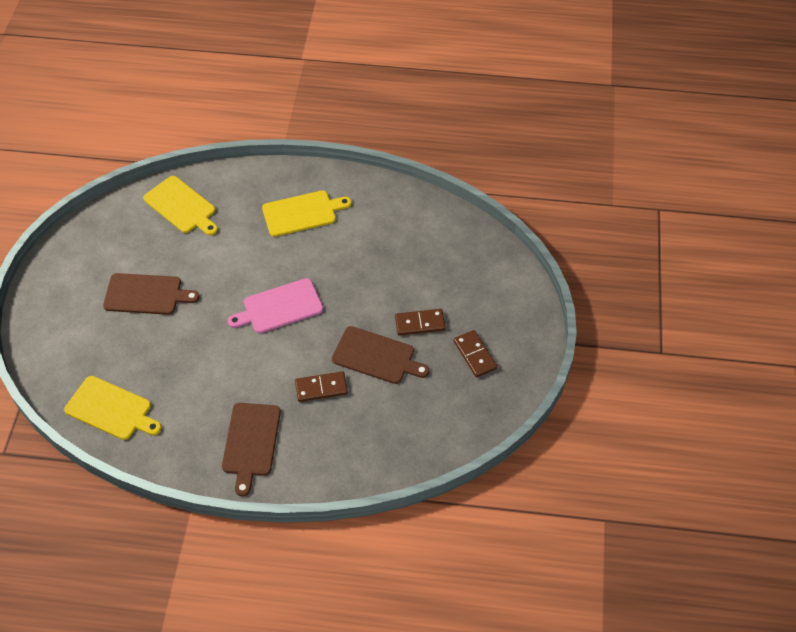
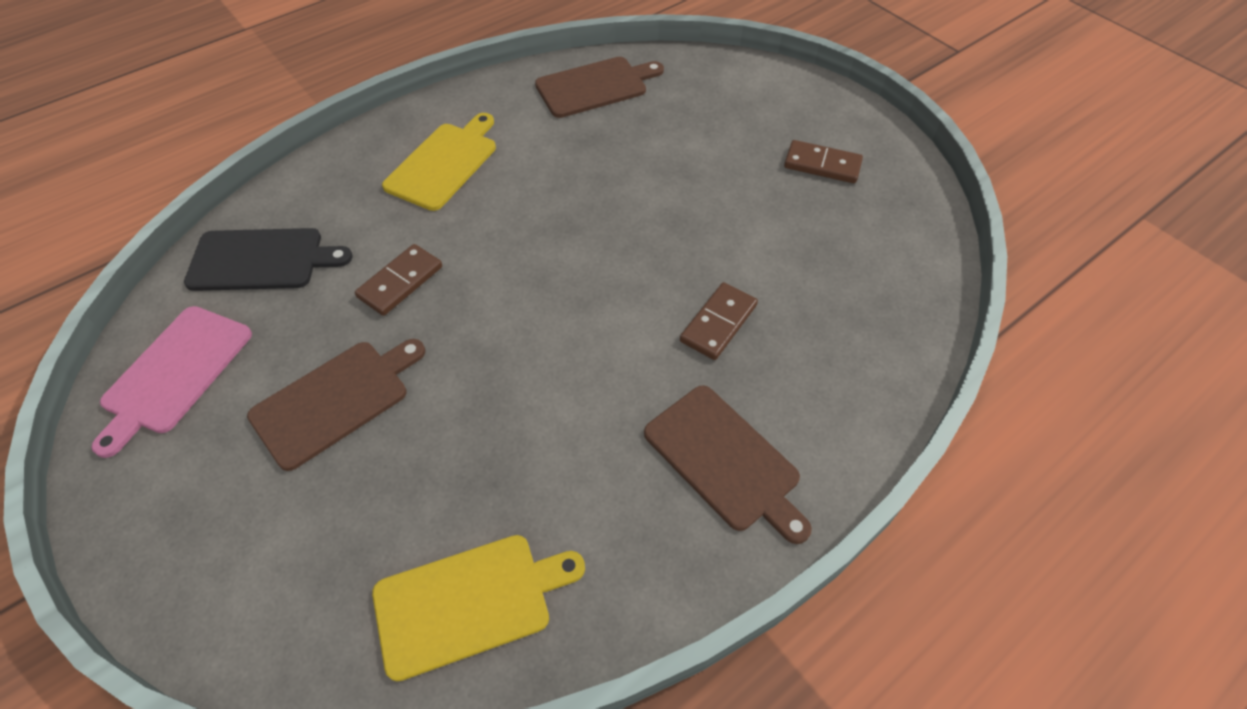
camera: 45 degrees left, 0 degrees up
yellow cutting board [143,176,218,235] -> black cutting board [184,228,352,291]
pink cutting board [228,278,323,333] -> pink cutting board moved to [91,306,252,458]
brown cutting board [332,326,429,384] -> brown cutting board moved to [535,57,664,118]
brown domino [395,309,446,336] -> brown domino moved to [355,244,442,316]

